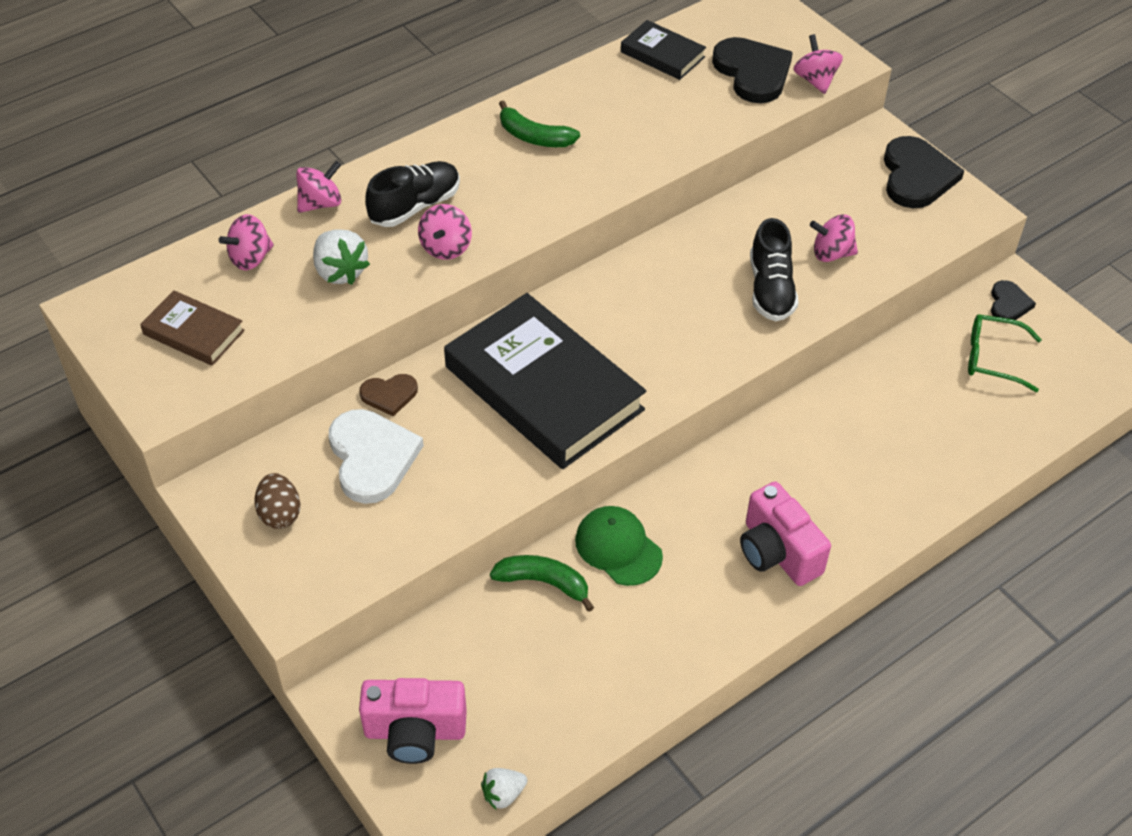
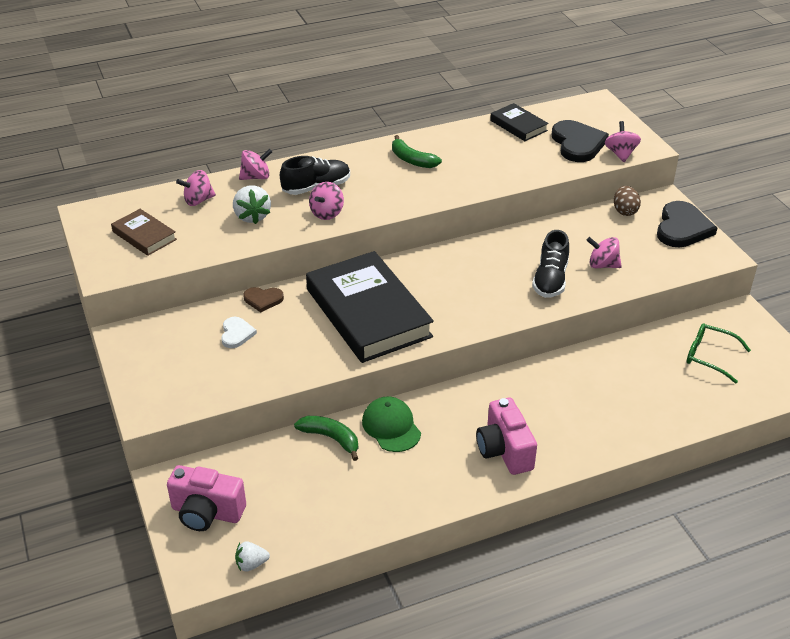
camera: 15 degrees right, 10 degrees down
brown egg [255,473,300,529] -> brown egg moved to [614,186,641,216]
white heart [329,409,424,504] -> white heart [221,317,257,348], size x0.54
black heart [991,280,1036,320] -> none

